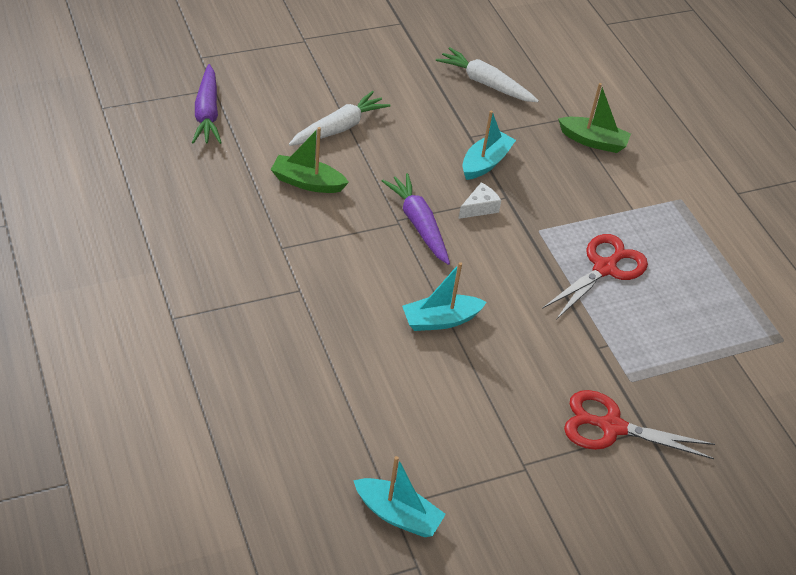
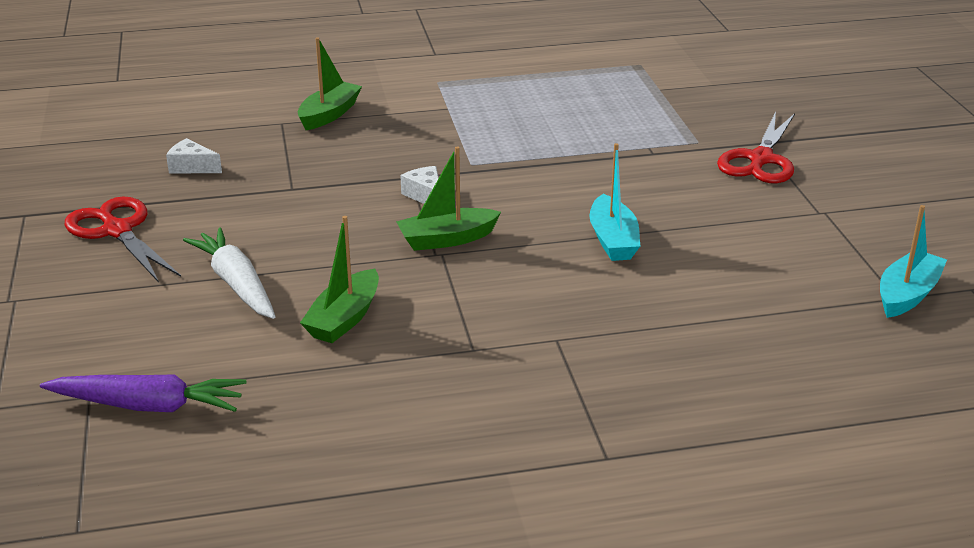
camera: 75 degrees left, 15 degrees down
purple carrot [382,173,450,265] -> green boat [396,147,501,251]
white carrot [436,47,539,102] -> white cheese [166,138,222,173]
turquoise boat [462,110,516,180] -> none
red scissors [542,234,648,320] -> red scissors moved to [65,197,181,283]

